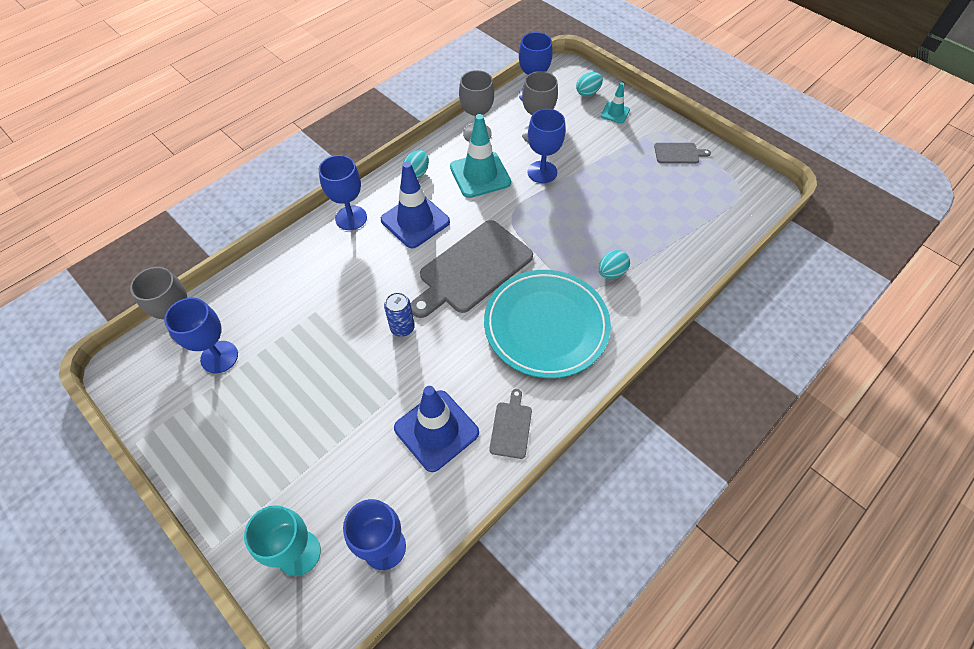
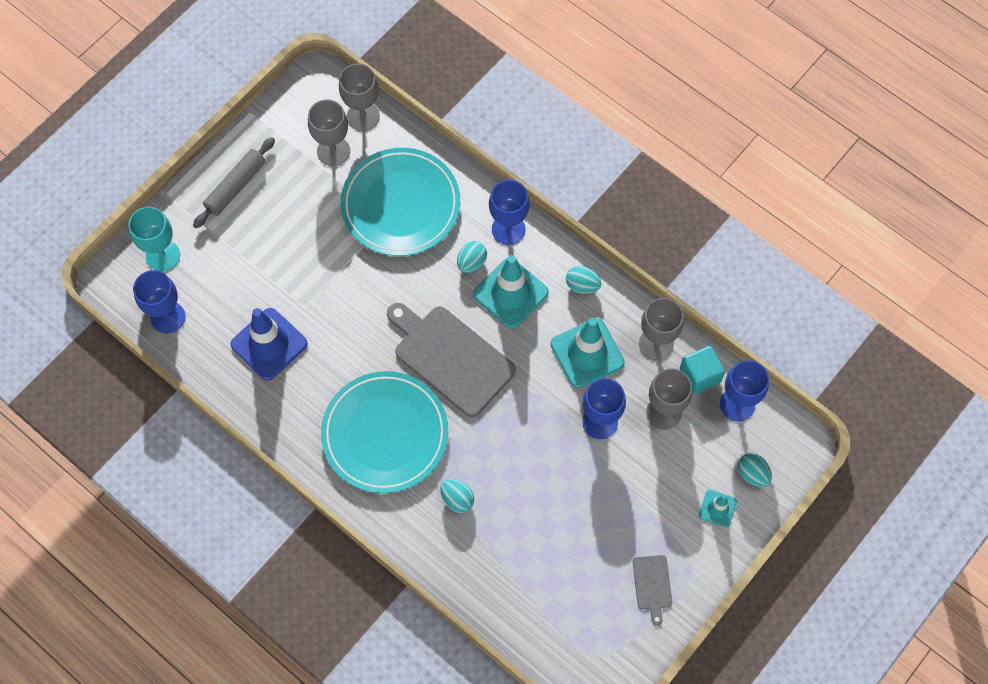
camera: 85 degrees right, 10 degrees up
blue goblet [164,298,238,374] -> grey goblet [308,99,350,166]
blue traffic cone [381,162,450,248] -> turquoise traffic cone [473,255,549,329]
blue can [384,292,415,337] -> none
grey cutting board [489,389,532,459] -> none
none -> grey rolling pin [193,137,275,228]
none -> turquoise plate [341,148,460,256]
none -> turquoise egg [457,241,487,273]
none -> turquoise cube [680,346,725,394]

